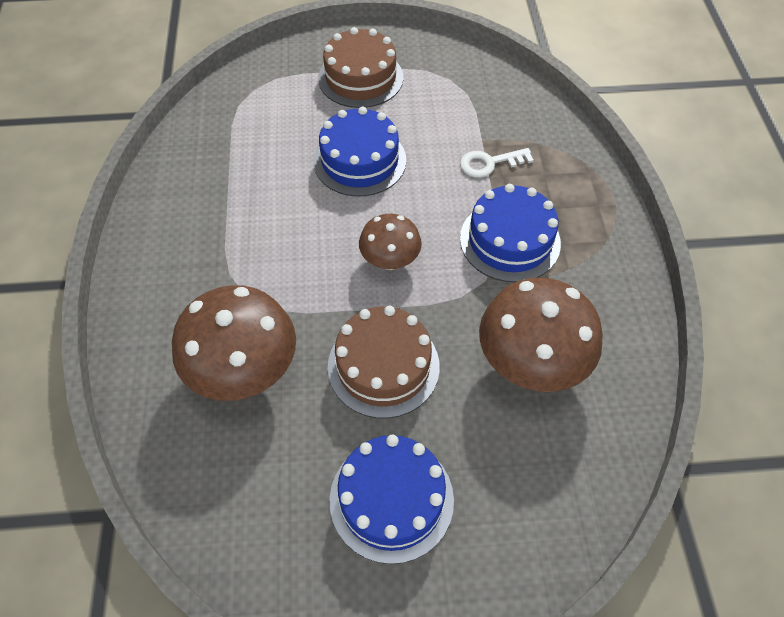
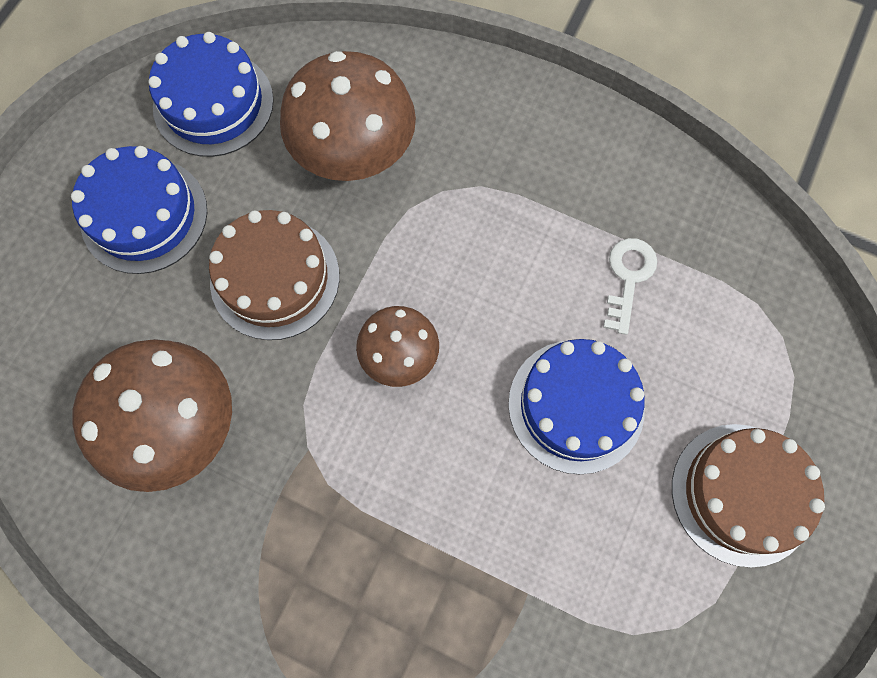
camera: 120 degrees right, 15 degrees up
white key [460,148,534,178] -> white key moved to [603,238,657,335]
blue cake [460,184,561,282] -> blue cake moved to [148,32,274,157]

